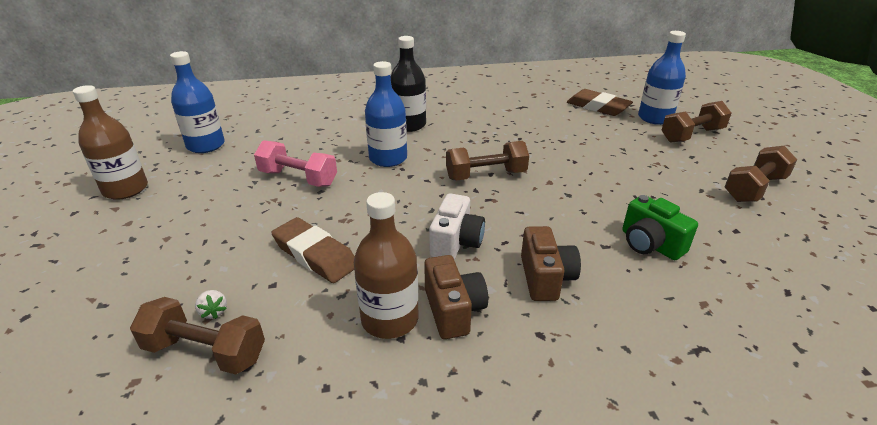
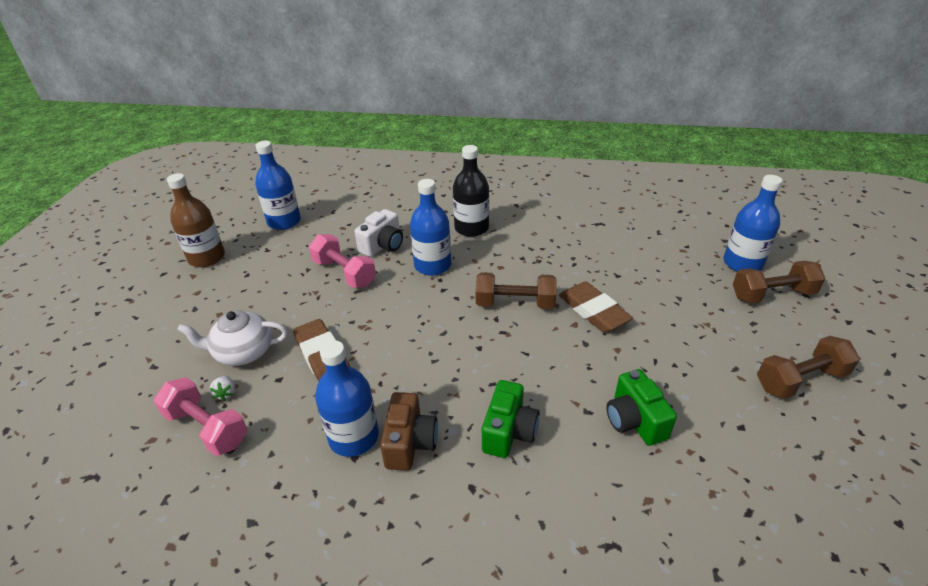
camera: 20 degrees right, 5 degrees up
brown dumbbell [130,297,265,375] -> pink dumbbell [154,377,247,456]
brown bottle [354,192,418,339] -> blue bottle [315,340,379,457]
white camera [429,193,485,260] -> white camera moved to [354,209,403,257]
brown camera [521,226,581,301] -> green camera [482,380,540,458]
brown eraser [567,89,633,116] -> brown eraser moved to [559,281,633,332]
none -> white teapot [177,311,288,366]

